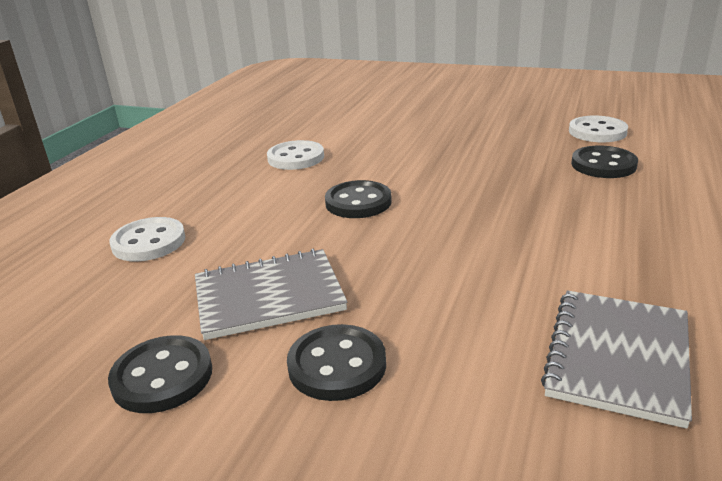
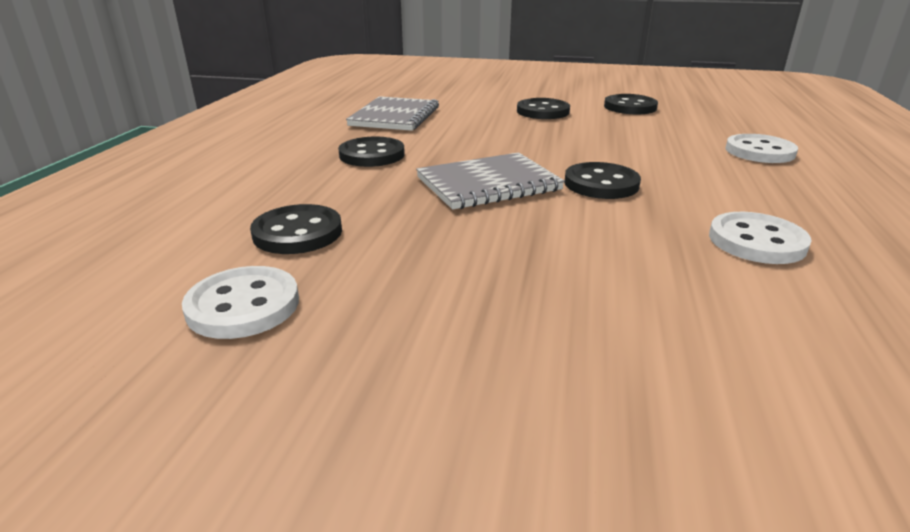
camera: 170 degrees right, 0 degrees up
grey notebook [195,249,348,340] -> grey notebook moved to [416,152,565,210]
none -> black button [338,137,405,167]

